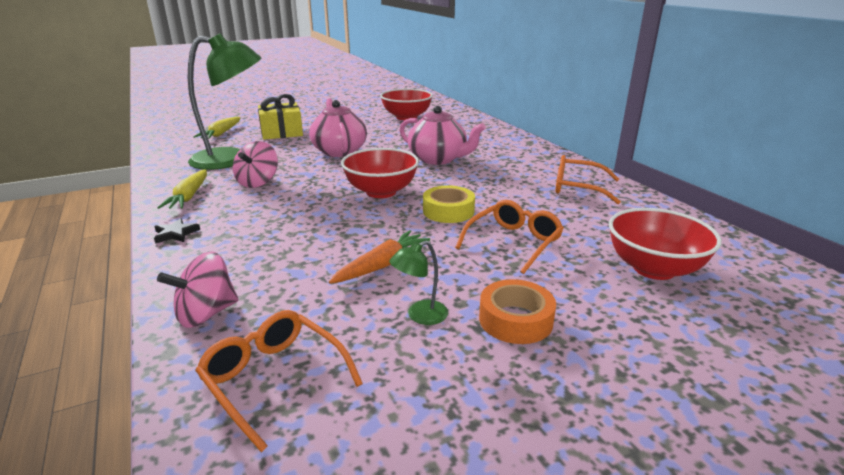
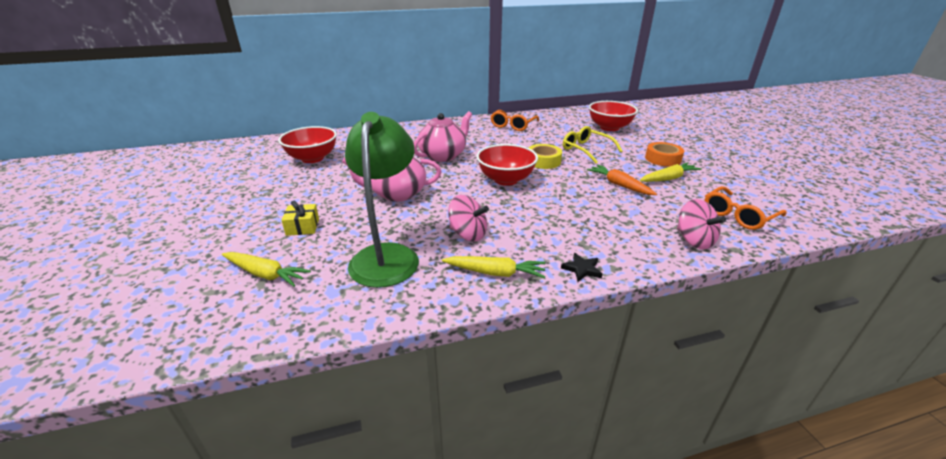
camera: 80 degrees left, 5 degrees up
yellow gift [258,94,303,140] -> yellow gift [281,200,319,236], size x0.58
green lamp [389,241,448,325] -> yellow carrot [640,162,702,182]
orange glasses [455,200,564,274] -> yellow glasses [563,126,622,164]

